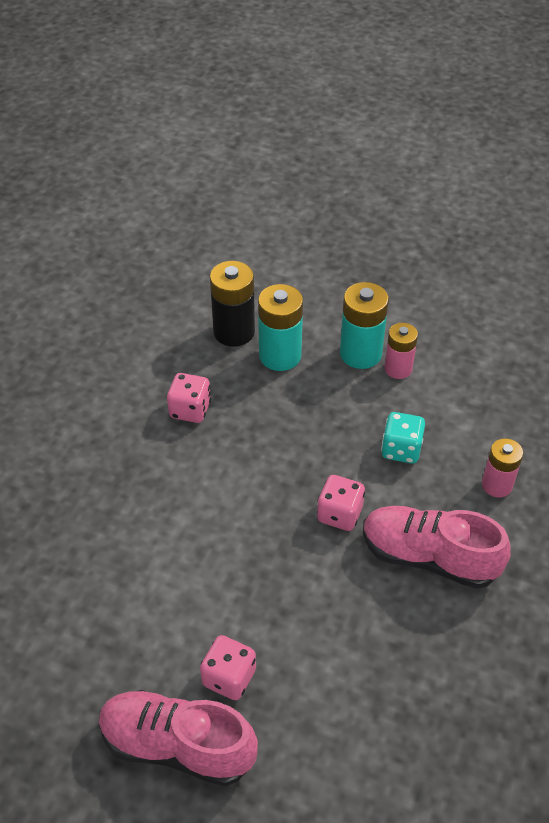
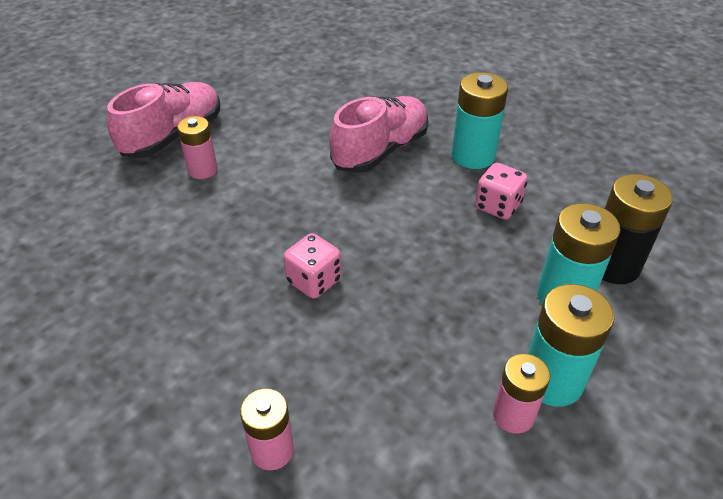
camera: 110 degrees right, 5 degrees down
pink dice [200,635,256,700] -> pink battery [177,116,218,179]
pink shoe [363,506,511,589] -> pink shoe moved to [329,96,429,173]
turquoise dice [381,412,425,463] -> none
none -> turquoise battery [452,72,508,169]

